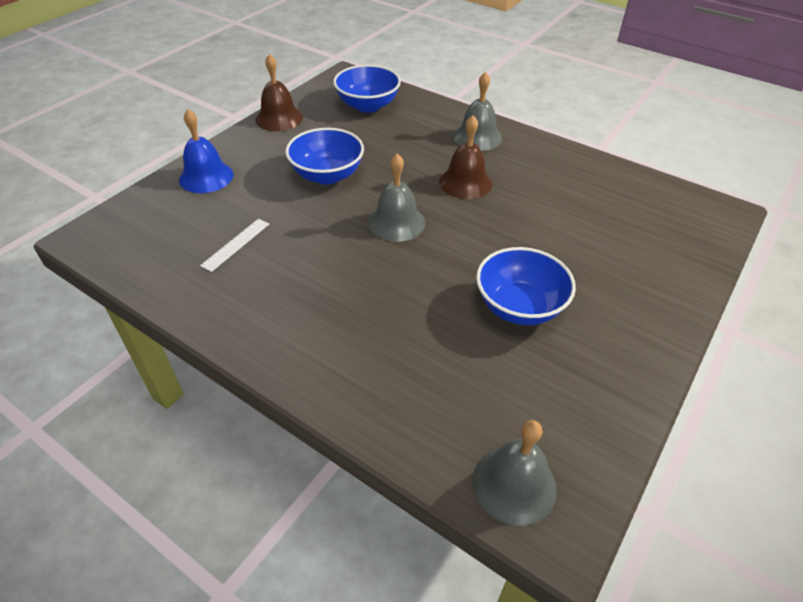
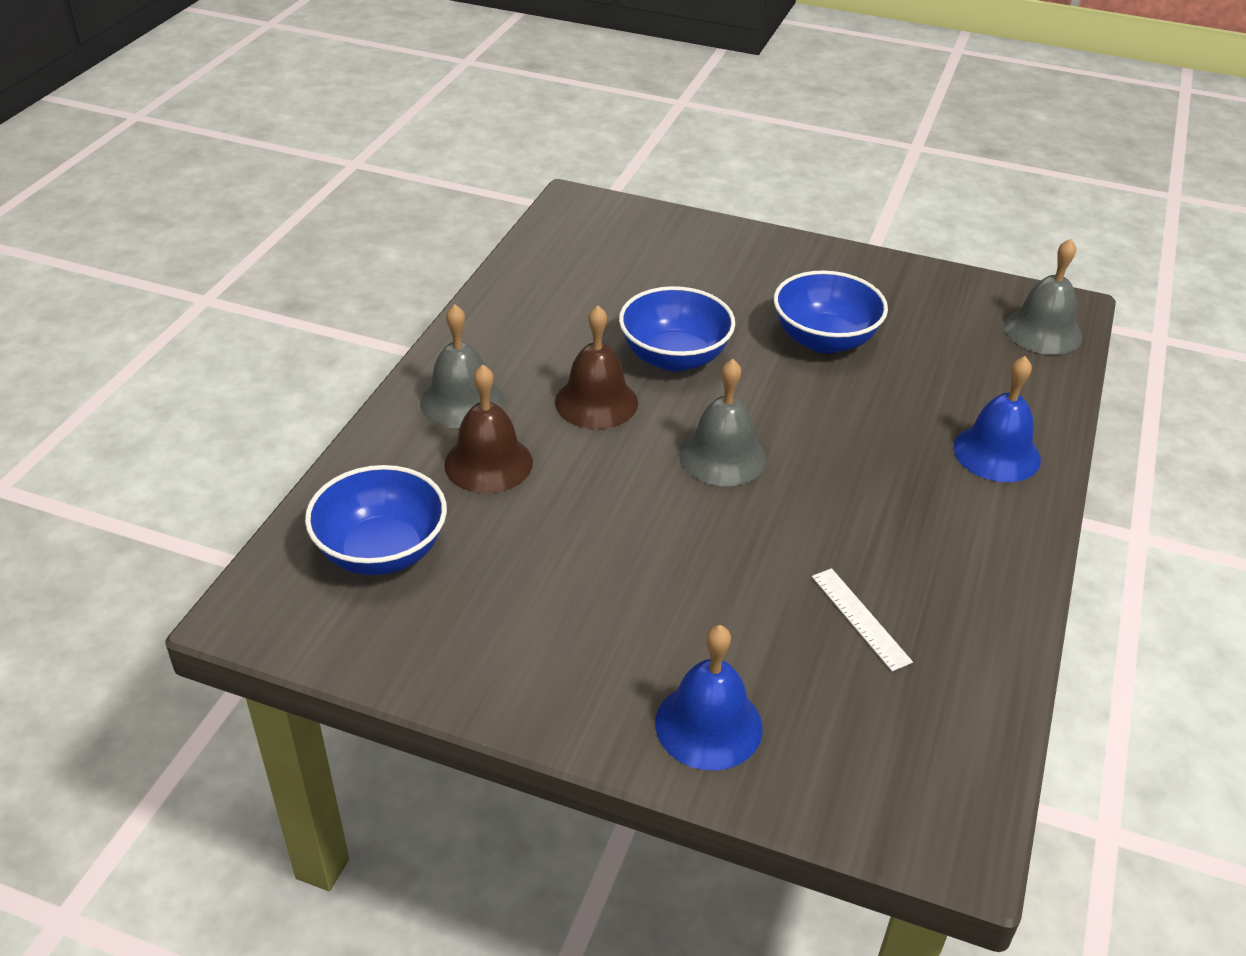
camera: 105 degrees left, 5 degrees down
white ruler [200,219,269,272] -> white ruler turned 45 degrees clockwise [812,568,913,672]
brown bell [256,54,303,131] -> brown bell moved to [444,364,533,493]
blue bowl [286,128,364,185] -> blue bowl moved to [619,286,735,372]
none -> blue bell [953,356,1041,482]

